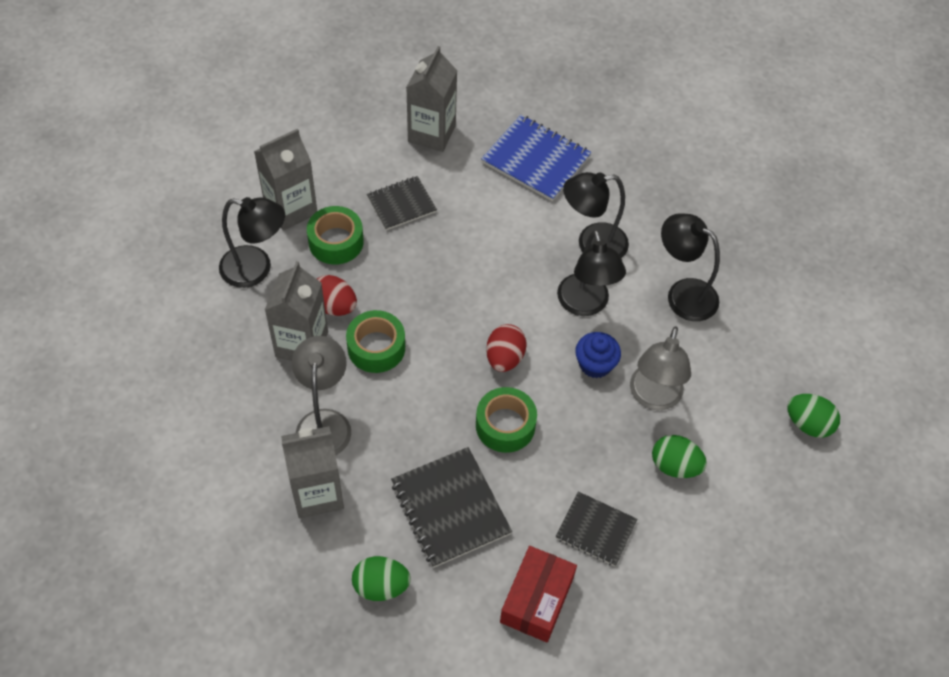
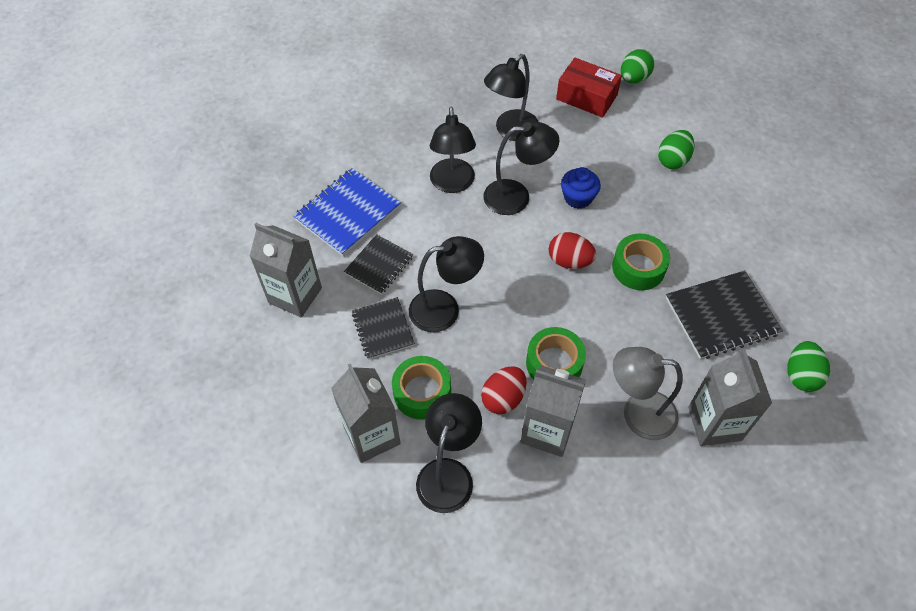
camera: 80 degrees left, 0 degrees up
red box [500,546,577,642] -> red box moved to [556,58,622,118]
black notebook [556,492,637,566] -> black notebook moved to [344,234,413,295]
grey lamp [630,327,691,410] -> none
none -> black lamp [409,236,484,333]

